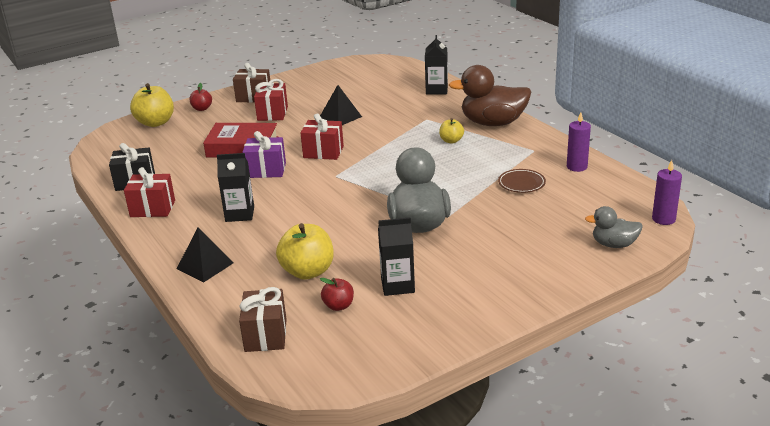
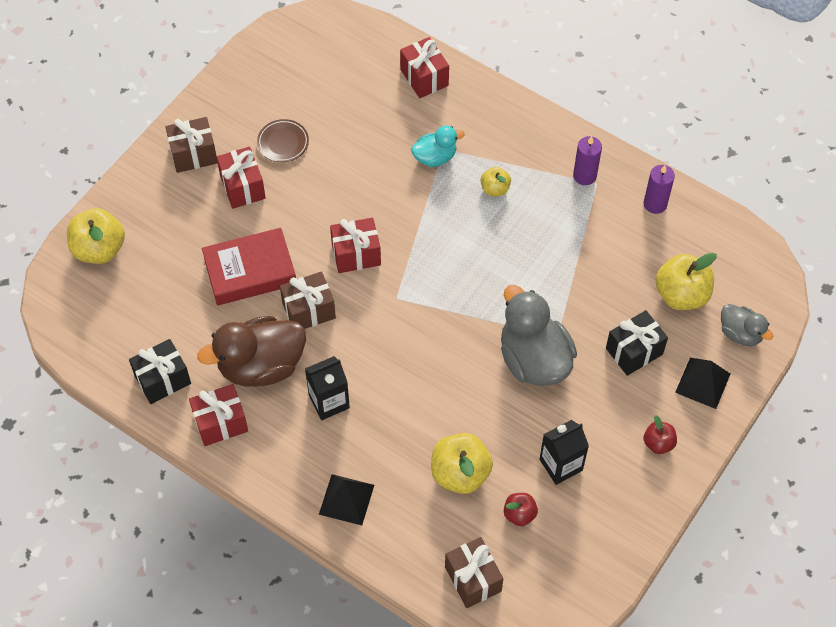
camera: 25 degrees left, 30 degrees up
red apple [190,83,212,111] -> red apple moved to [644,415,677,454]
purple gift [243,131,286,178] -> brown gift [280,272,336,329]
black pyramid [320,85,362,125] -> black pyramid moved to [675,358,730,409]
black carton [425,35,448,95] -> red gift [400,37,449,98]
brown duck [449,65,531,126] -> brown duck moved to [197,316,306,387]
brown plate [498,169,546,193] -> brown plate moved to [257,119,309,162]
grey duck [585,206,643,248] -> grey duck turned 120 degrees counterclockwise [721,304,774,346]
purple candle [652,160,682,225] -> purple candle moved to [573,136,602,185]
none -> turquoise duck [411,126,465,167]
none -> black gift [606,310,668,376]
none -> yellow apple [656,253,717,310]

